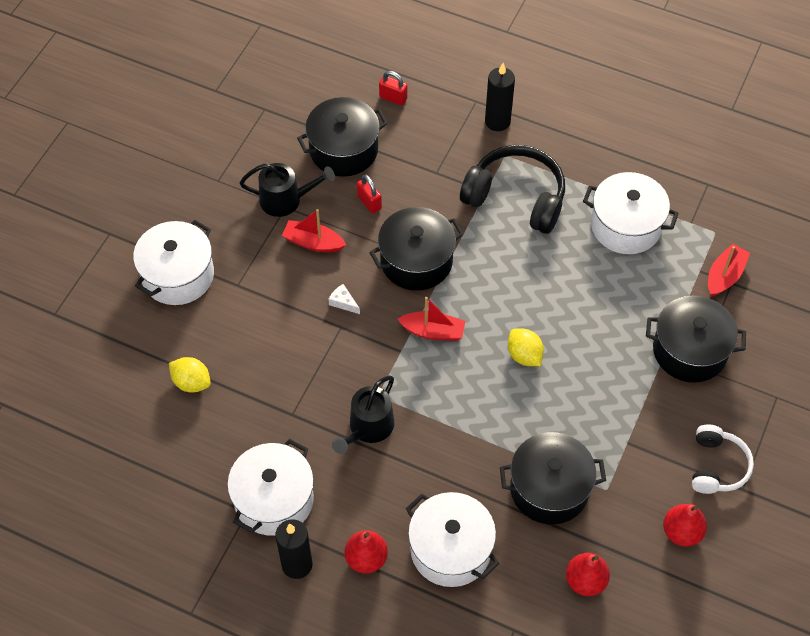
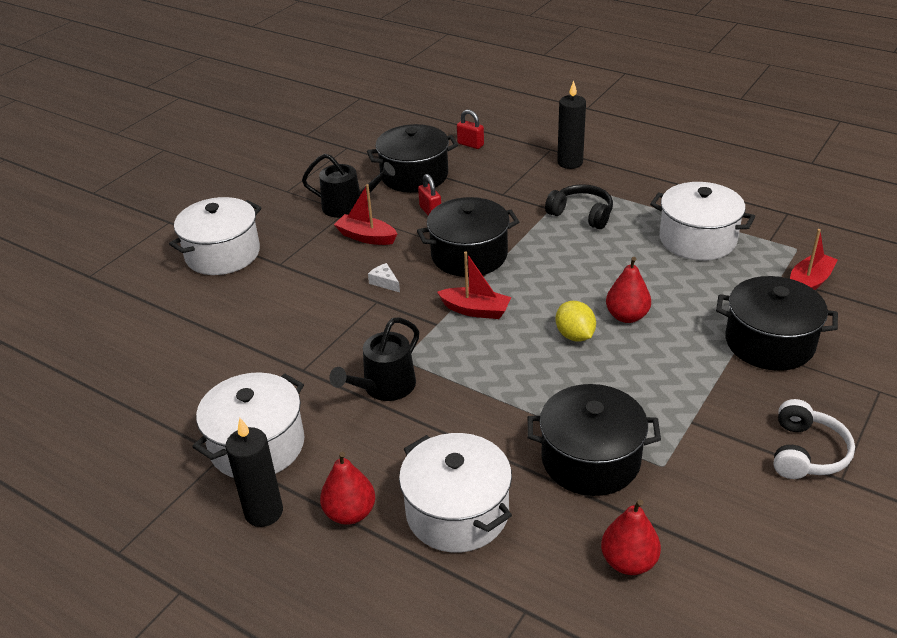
camera: 10 degrees right, 20 degrees down
yellow lemon [169,357,211,392] -> none
black headphones [460,145,565,234] -> black headphones [545,184,613,229], size x0.61
red pear [663,504,707,547] -> red pear moved to [606,257,651,323]

